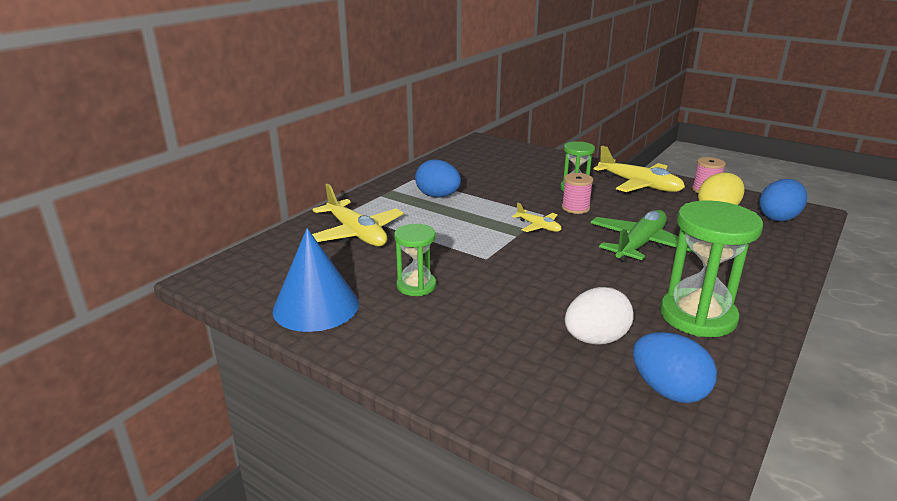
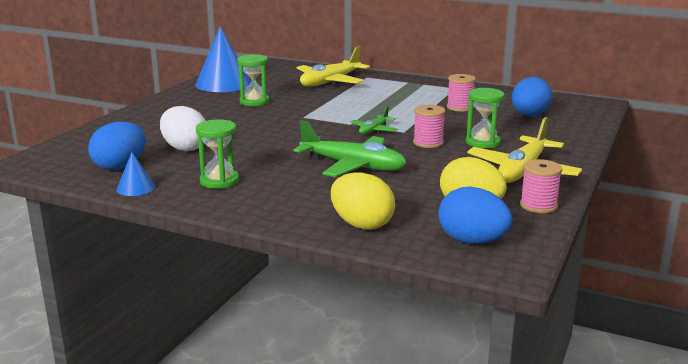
camera: 80 degrees right, 5 degrees down
blue egg [415,159,461,198] -> blue egg moved to [512,77,552,116]
yellow plane [512,202,561,232] -> green plane [350,106,398,134]
green hourglass [660,200,763,337] -> green hourglass [196,120,239,189], size x0.58
none -> blue cone [117,152,155,196]
none -> yellow egg [331,172,395,230]
none -> pink spool [447,74,476,112]

